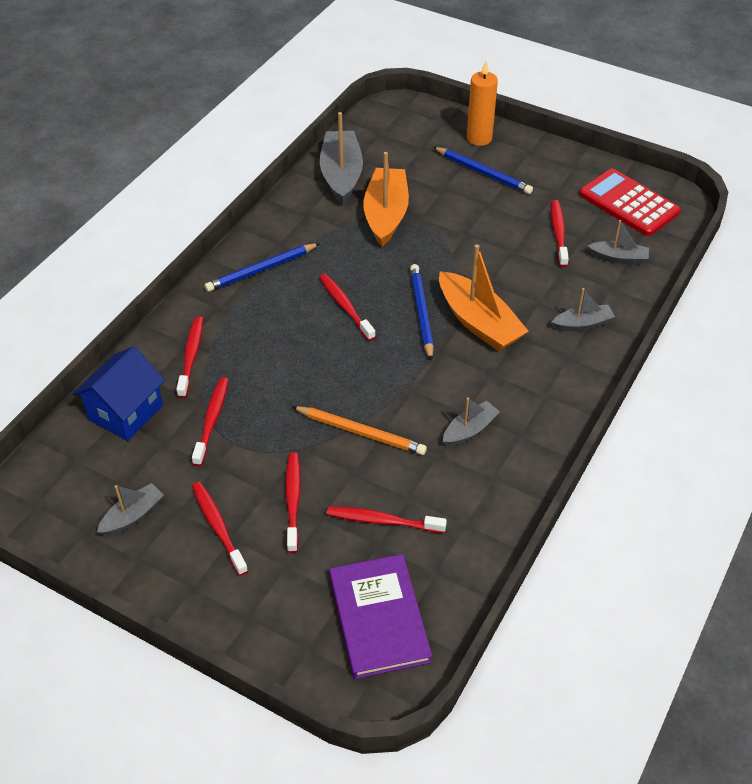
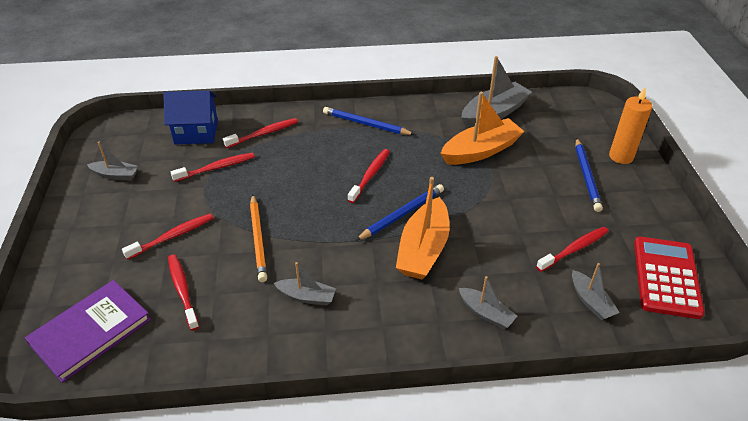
camera: 55 degrees right, 5 degrees down
red toothbrush [192,482,248,576] -> none

